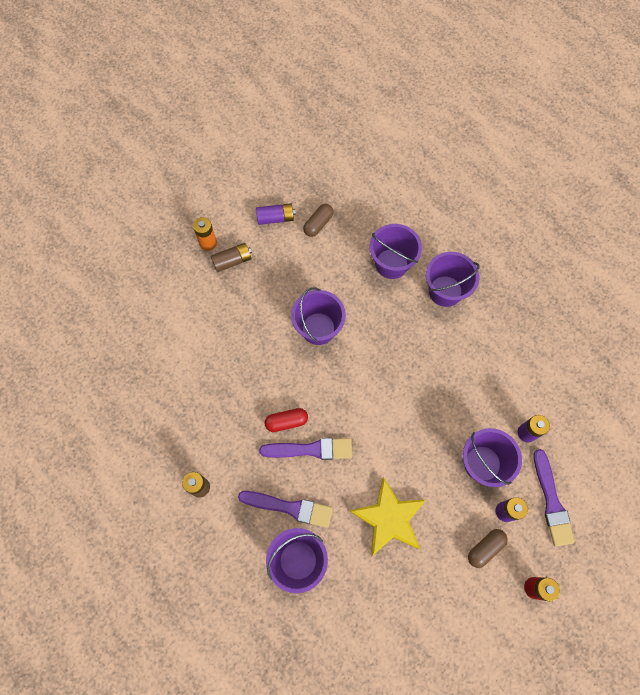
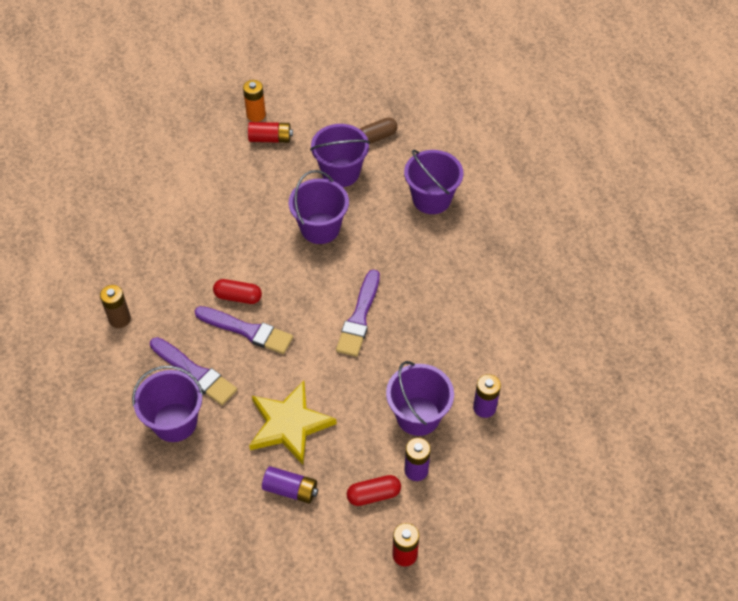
camera: 25 degrees right, 15 degrees down
brown battery [211,243,252,272] -> red battery [248,122,293,143]
purple battery [256,203,296,225] -> purple battery moved to [262,466,318,504]
purple bucket [426,252,480,307] -> purple bucket moved to [310,124,370,187]
brown capsule [468,529,508,568] -> red capsule [347,475,401,506]
purple brush [533,449,575,547] -> purple brush moved to [336,270,380,357]

